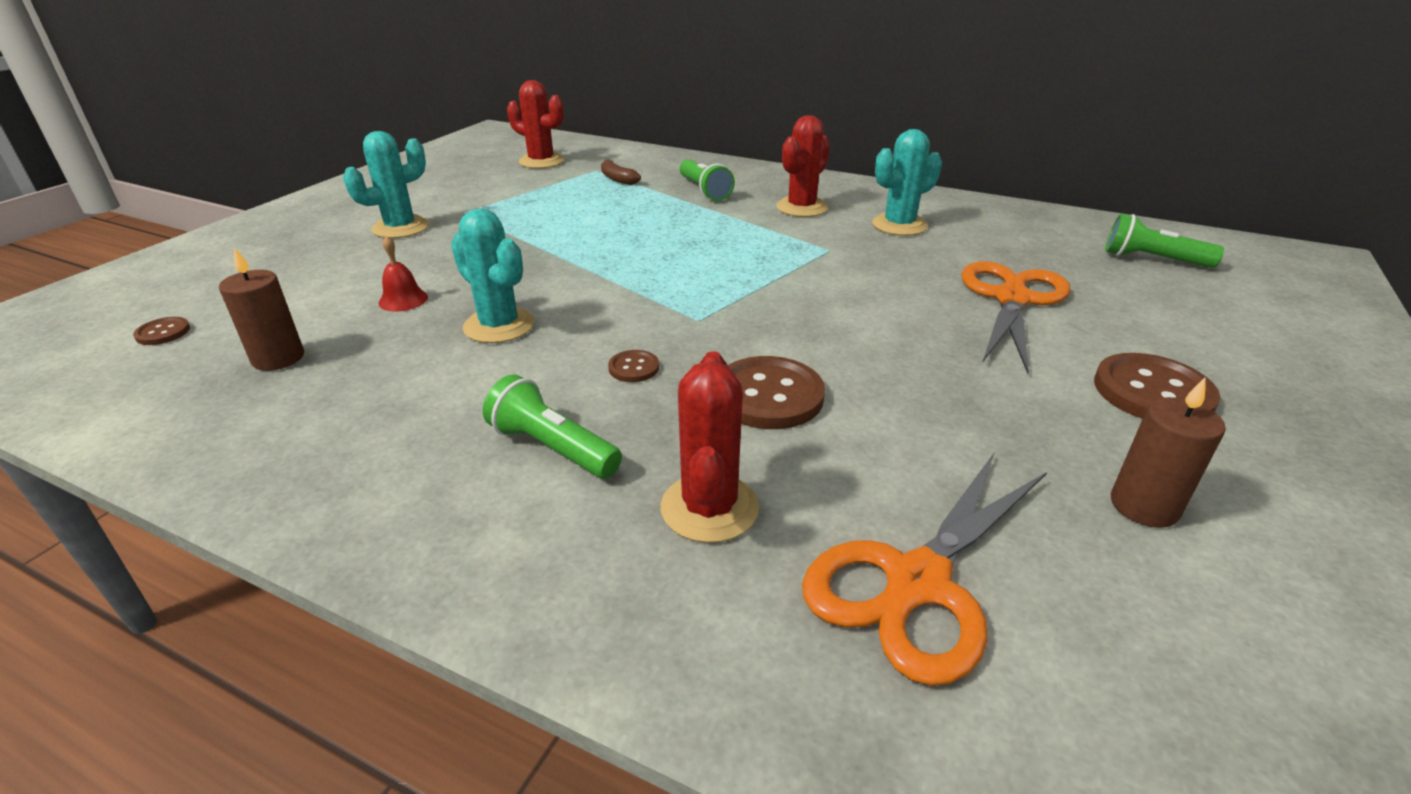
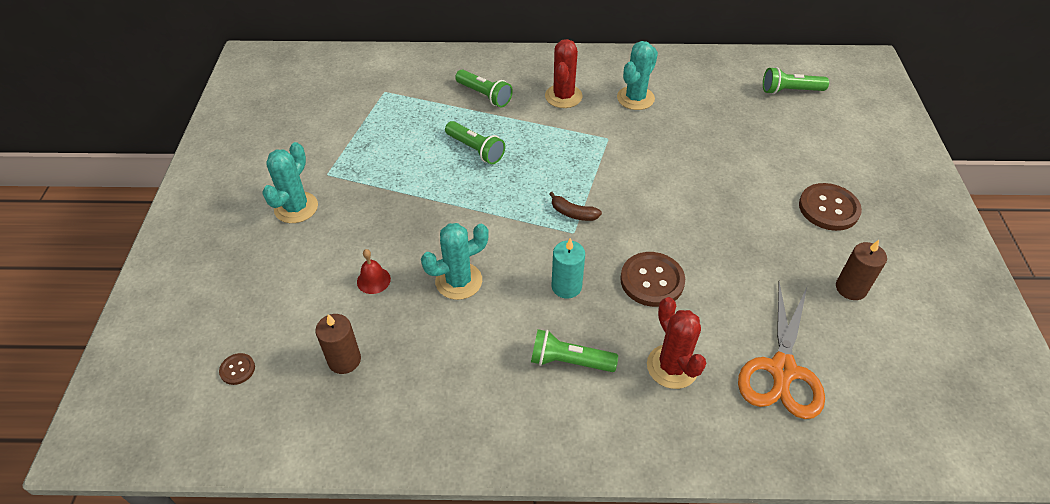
camera: 25 degrees left, 15 degrees up
turquoise cactus [451,209,534,343] -> turquoise cactus turned 45 degrees counterclockwise [421,223,489,300]
red cactus [507,80,564,169] -> none
brown banana [601,160,641,185] -> brown banana moved to [549,192,602,221]
brown button [608,350,659,382] -> turquoise candle [552,238,585,299]
orange scissors [961,261,1071,374] -> none
none -> green flashlight [445,121,505,164]

